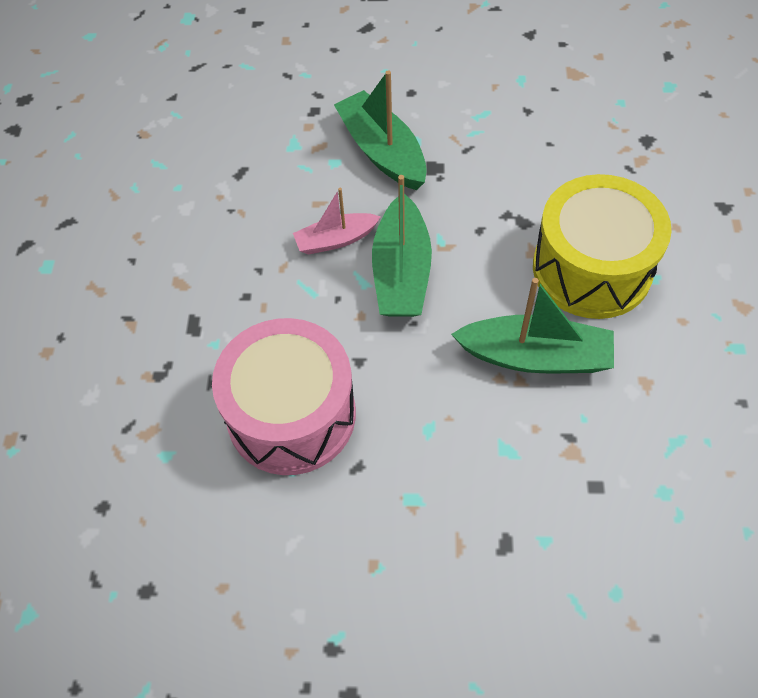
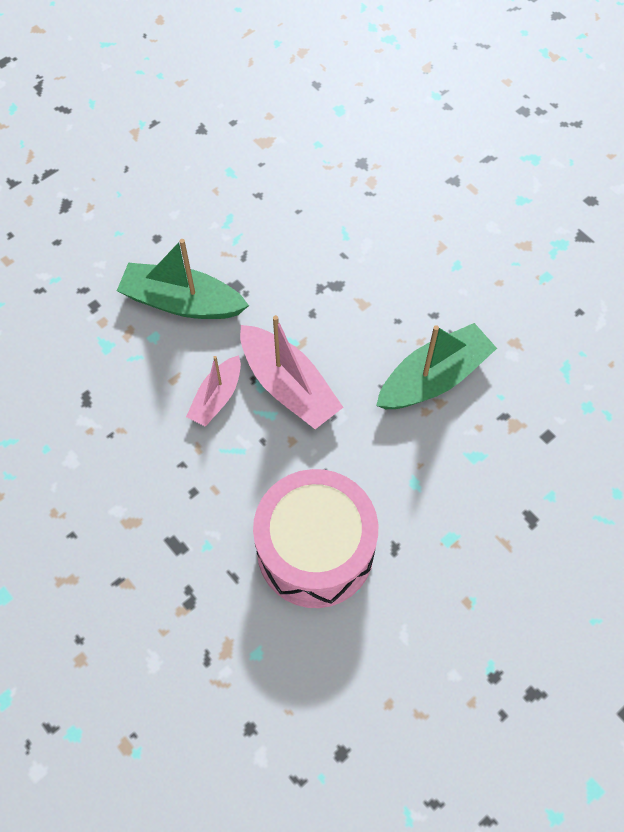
camera: 45 degrees left, 5 degrees up
green boat [372,175,432,317] -> pink boat [240,315,343,429]
yellow drum [533,174,672,319] -> none

